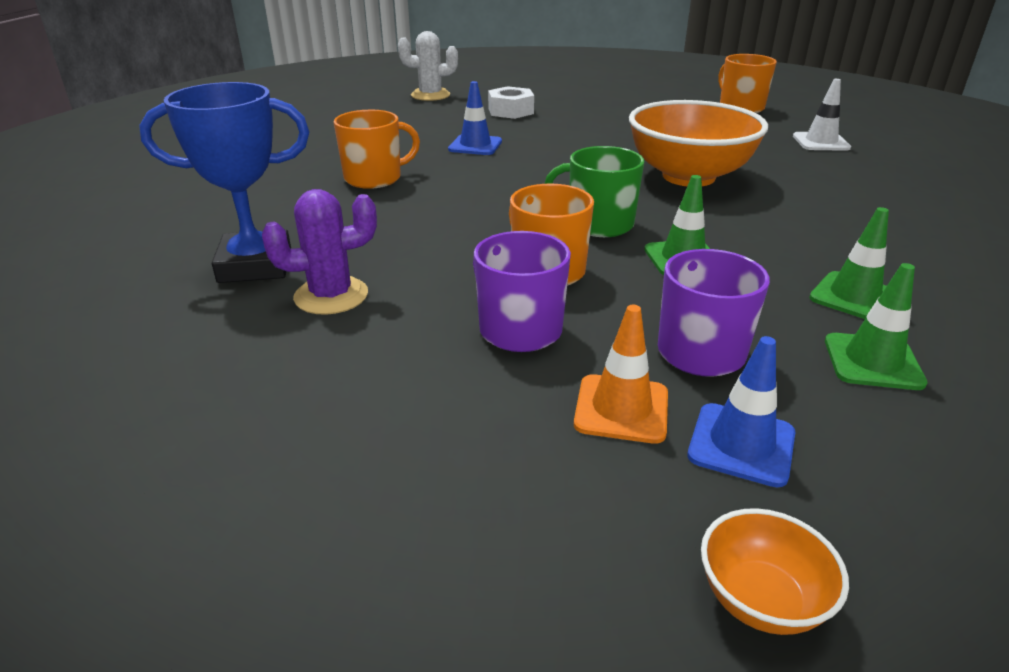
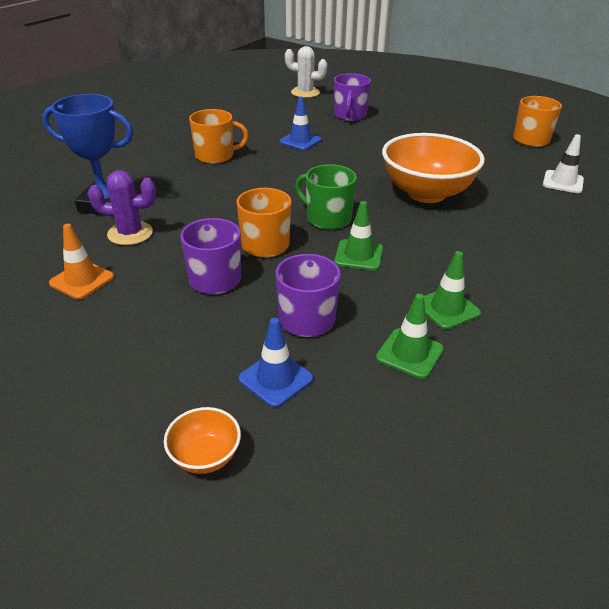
camera: 20 degrees right, 5 degrees up
white nut [488,86,534,119] -> purple mug [334,73,371,121]
orange traffic cone [574,305,668,444] -> orange traffic cone moved to [49,224,114,299]

